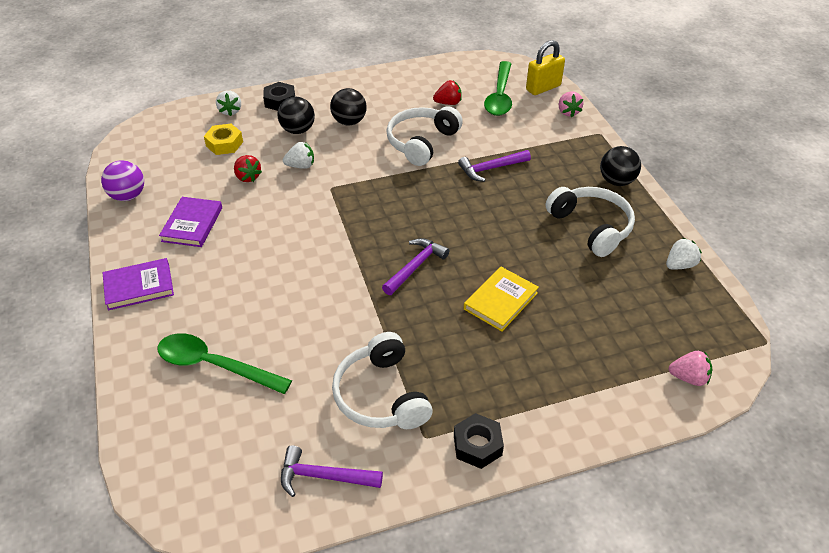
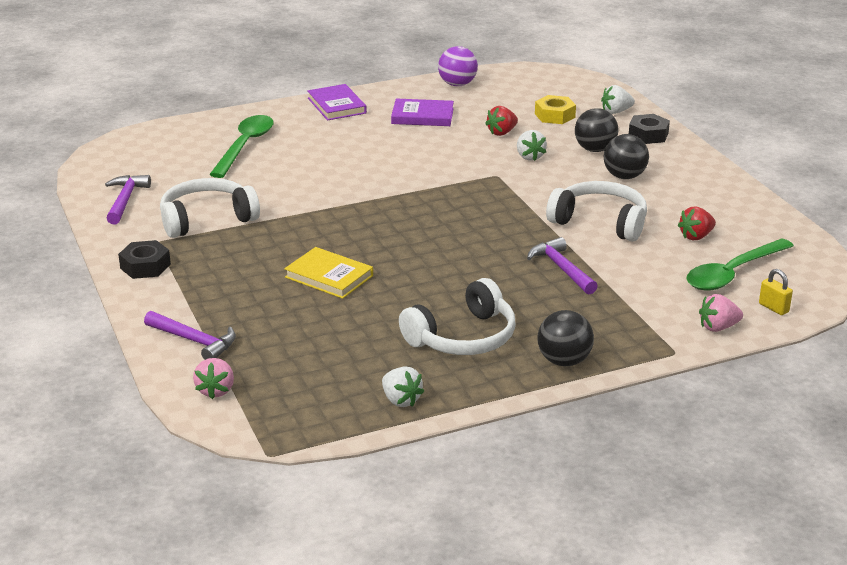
camera: 85 degrees right, 15 degrees down
purple hammer [382,238,449,295] -> purple hammer moved to [144,311,236,360]
red strawberry [433,80,462,105] -> red strawberry turned 75 degrees clockwise [678,206,716,240]
green spoon [484,61,512,116] -> green spoon turned 45 degrees counterclockwise [686,238,794,291]
yellow padlock [526,40,565,95] -> yellow padlock [759,269,793,315], size x0.55

